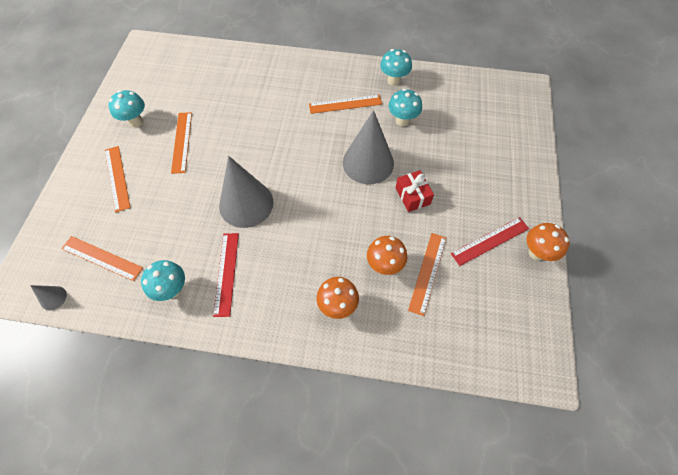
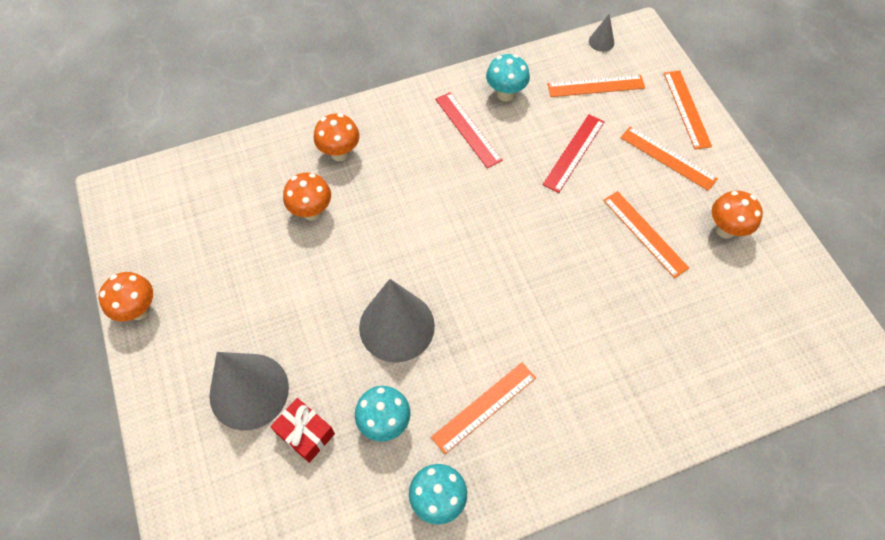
camera: 150 degrees right, 0 degrees up
turquoise mushroom [108,90,145,127] -> orange mushroom [712,191,763,239]
grey cone [219,156,273,228] -> grey cone moved to [209,352,289,431]
red gift [396,170,434,212] -> red gift moved to [270,398,335,463]
orange ruler [408,233,446,316] -> orange ruler moved to [664,70,712,150]
red ruler [451,217,529,266] -> red ruler moved to [542,114,604,193]

